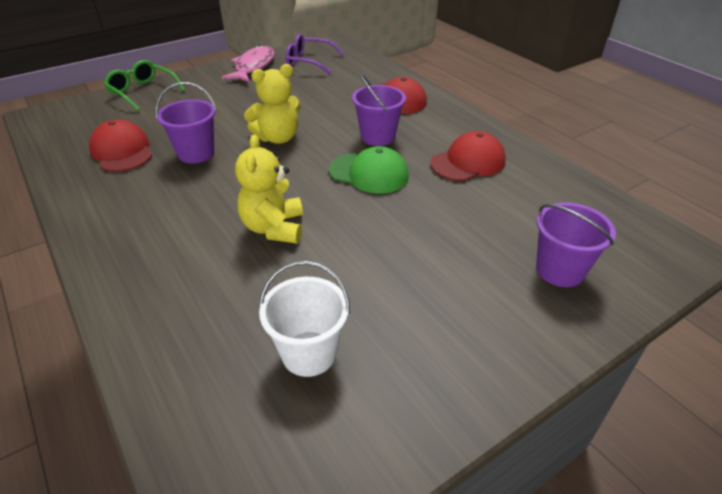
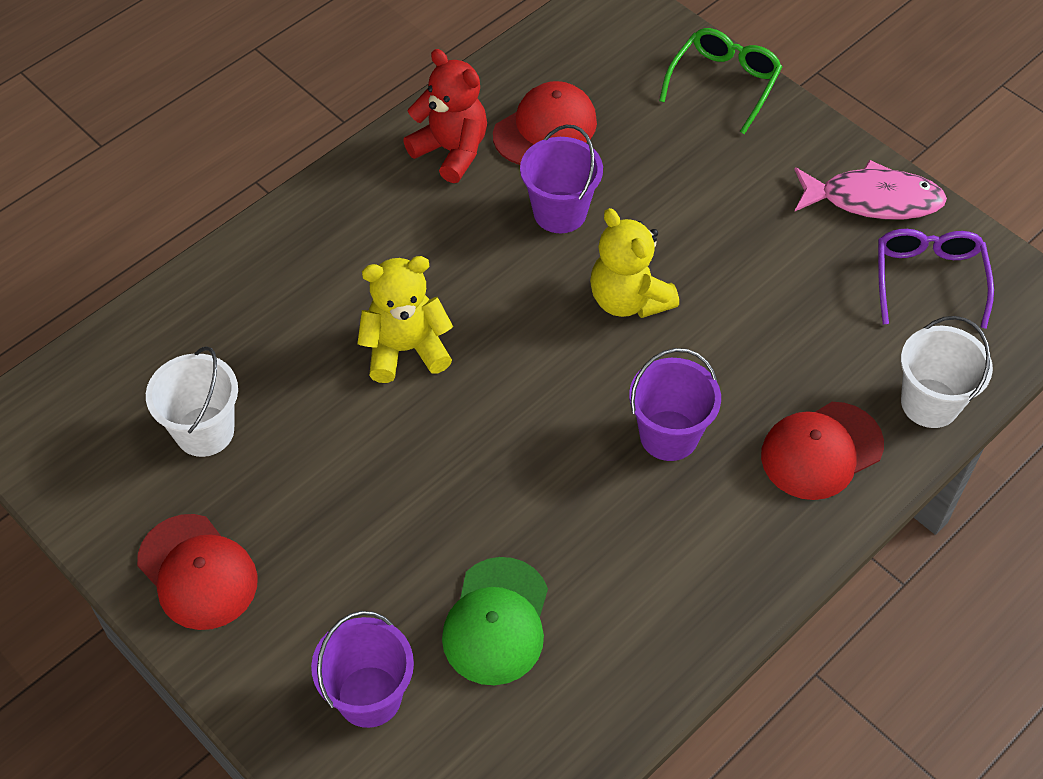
camera: 80 degrees right, 15 degrees up
green cap [329,146,409,194] -> green cap moved to [442,557,548,685]
red cap [430,131,506,181] -> red cap moved to [137,514,258,630]
none -> red teddy bear [403,49,487,183]
none -> white bucket [901,316,993,428]

